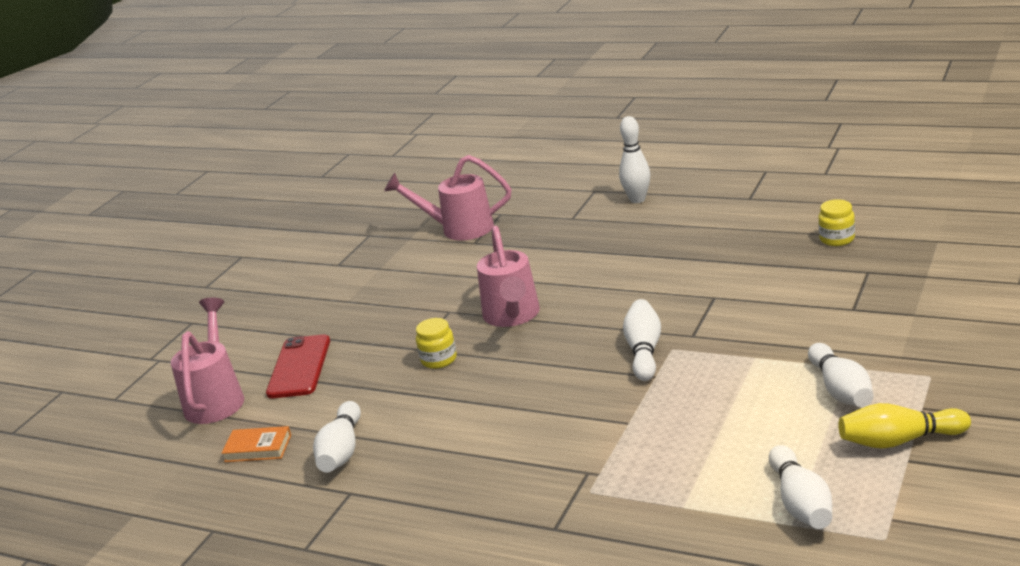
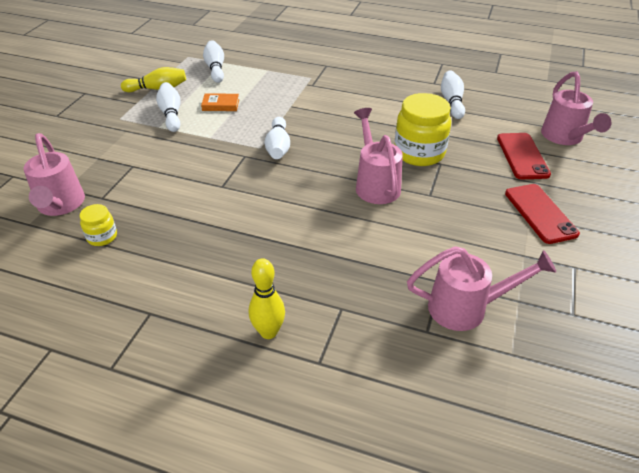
camera: 170 degrees right, 15 degrees up
orange book [222,426,291,462] -> orange book moved to [201,93,239,111]
yellow jar [416,318,457,369] -> yellow jar [395,93,451,166], size x2.00
white bowling pin [619,116,650,203] -> yellow bowling pin [249,258,285,339]
none -> pink watering can [24,133,85,216]
none -> red phone [505,184,580,244]

